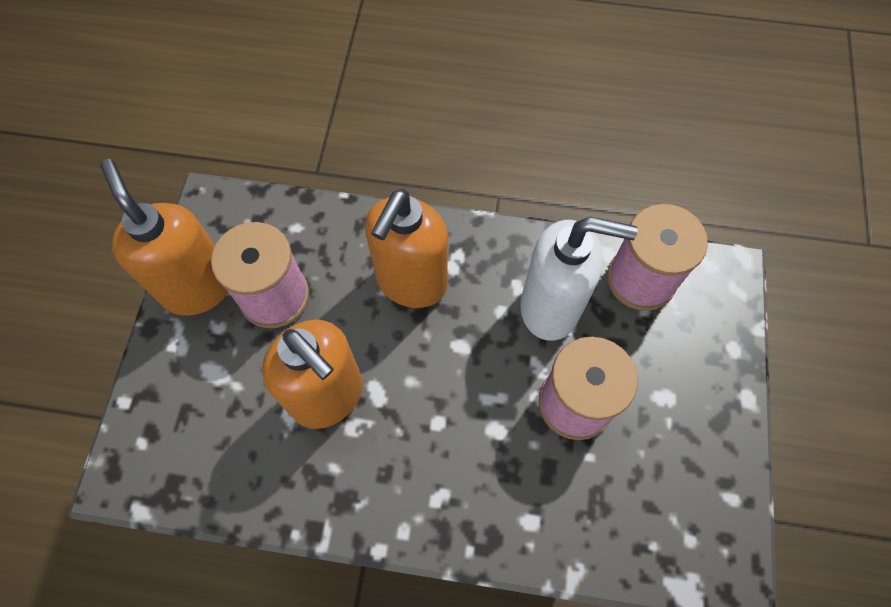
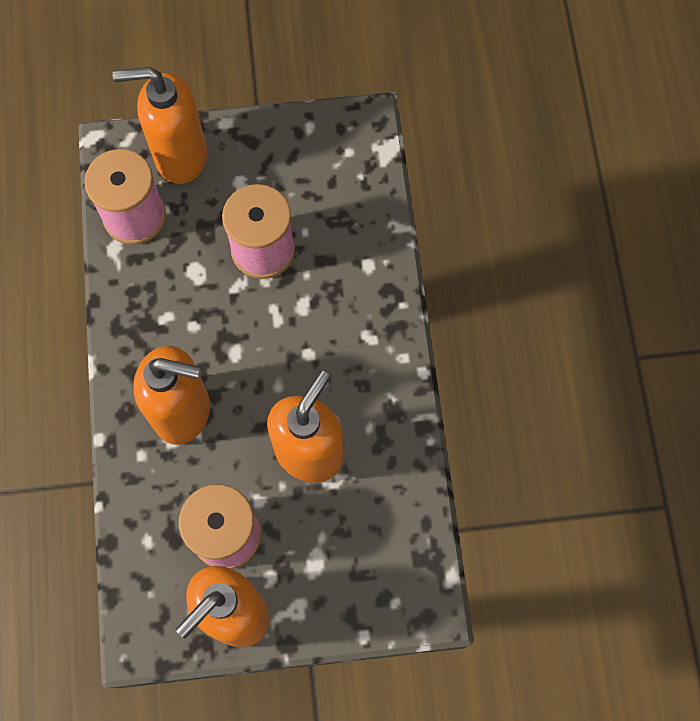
camera: 105 degrees left, 5 degrees up
white soap dispenser [521,217,638,341] -> none
none -> orange soap dispenser [112,67,207,184]

